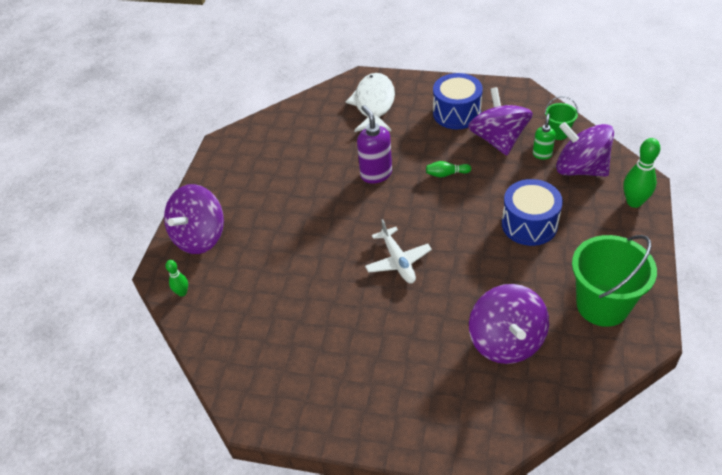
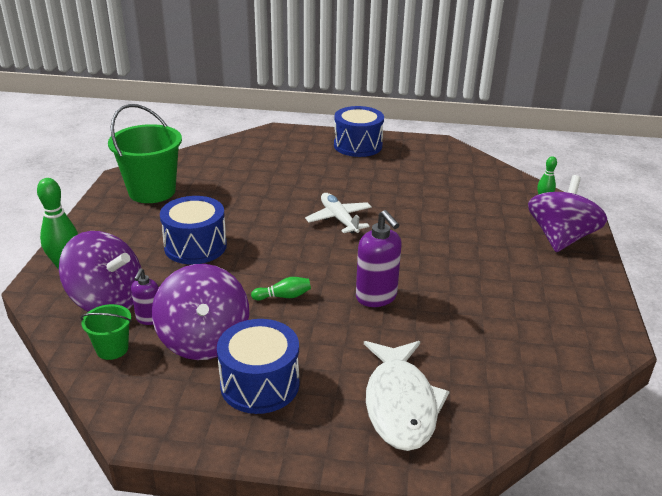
camera: 170 degrees right, 15 degrees down
purple spinning top [469,284,549,364] -> none
green soap dispenser [533,114,556,160] -> purple soap dispenser [131,268,159,325]
none -> blue drum [334,106,384,157]

